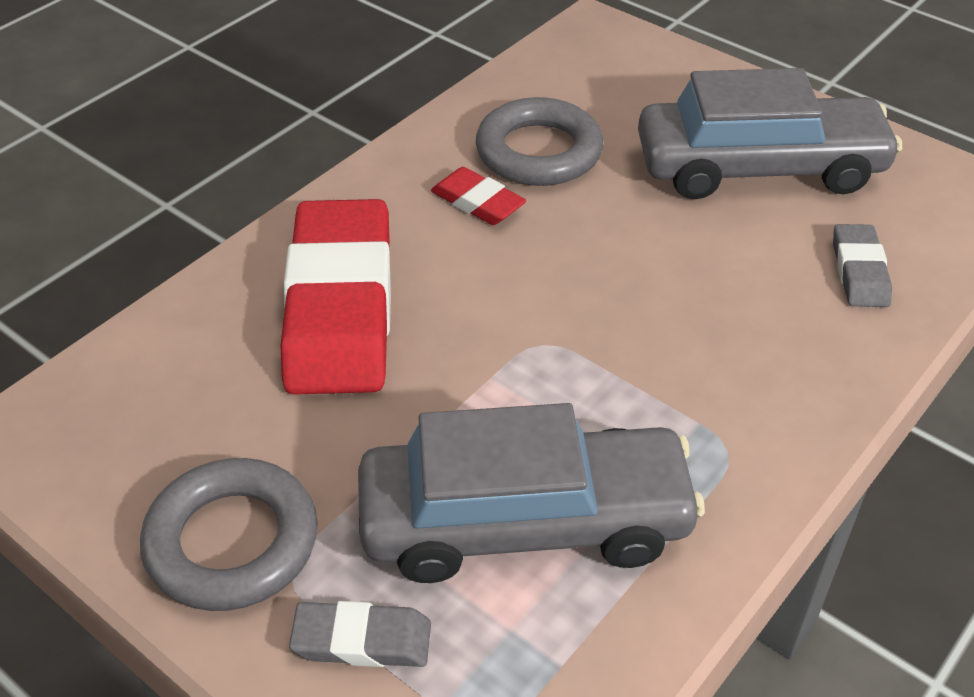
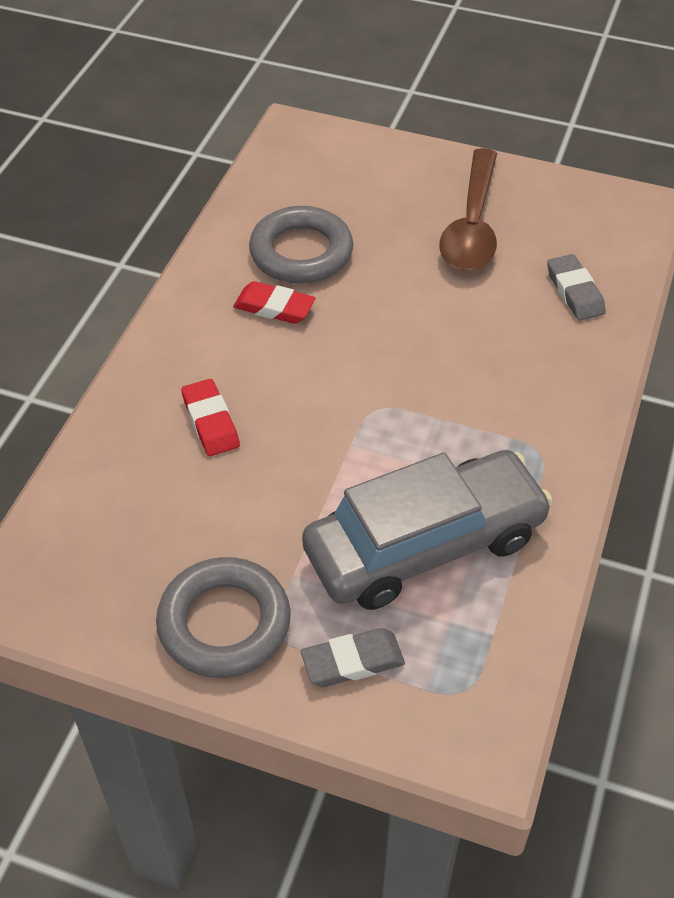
camera: 20 degrees left, 5 degrees up
red eraser [280,199,391,395] -> red eraser [181,379,240,456], size x0.45
grey car [638,68,902,199] -> brown spoon [439,148,497,271]

